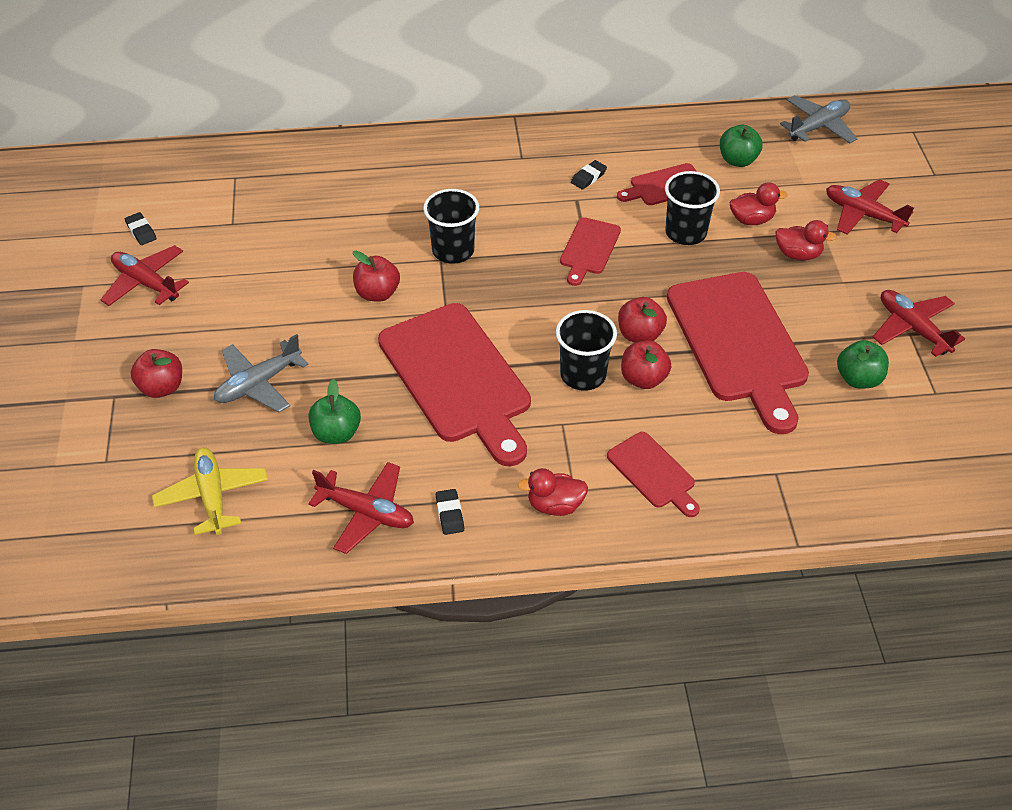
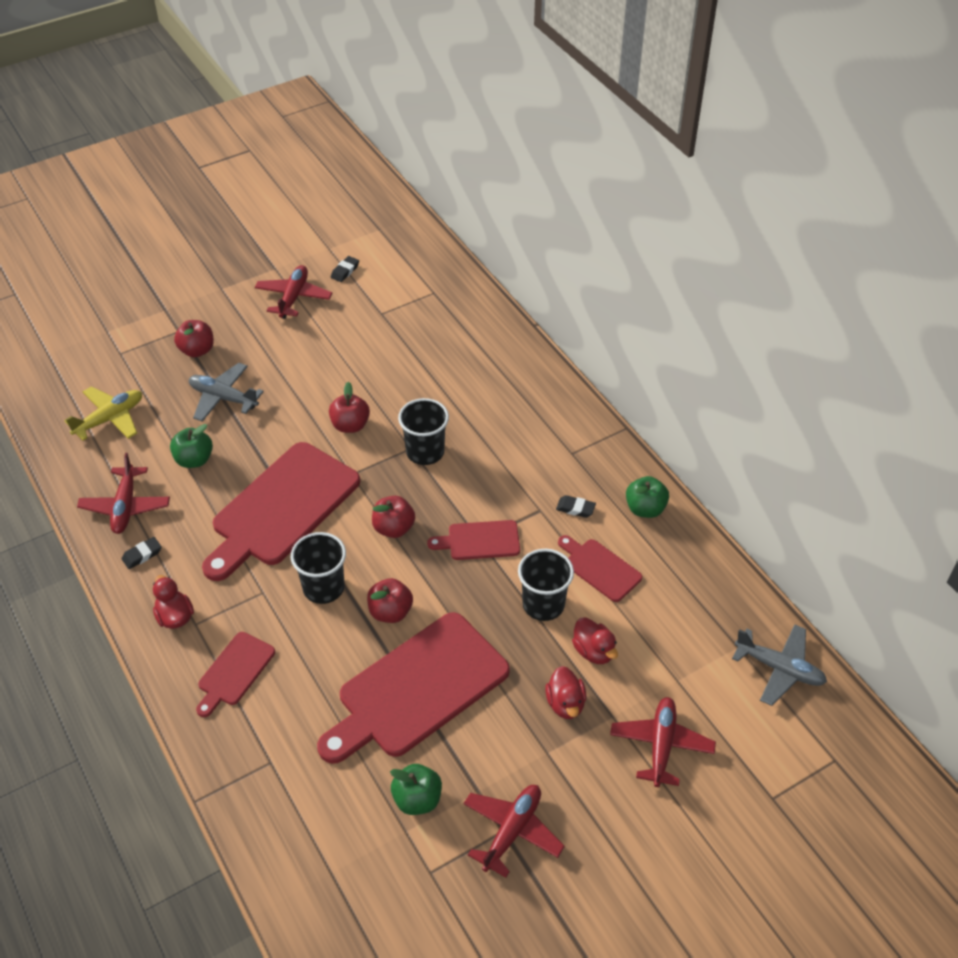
camera: 65 degrees right, 0 degrees up
red apple [621,341,671,389] -> red apple moved to [372,496,415,538]
green apple [720,125,763,167] -> green apple moved to [626,476,669,518]

